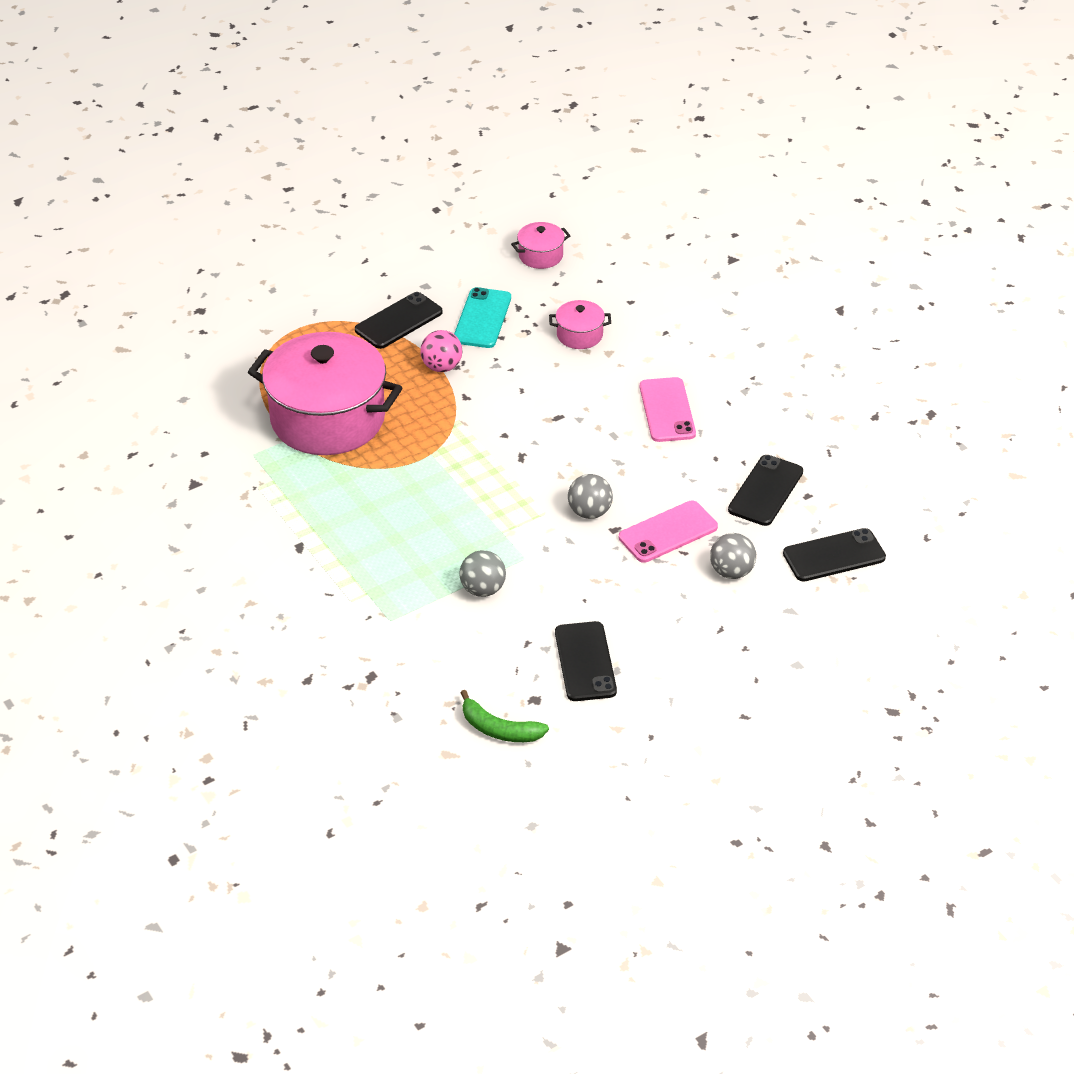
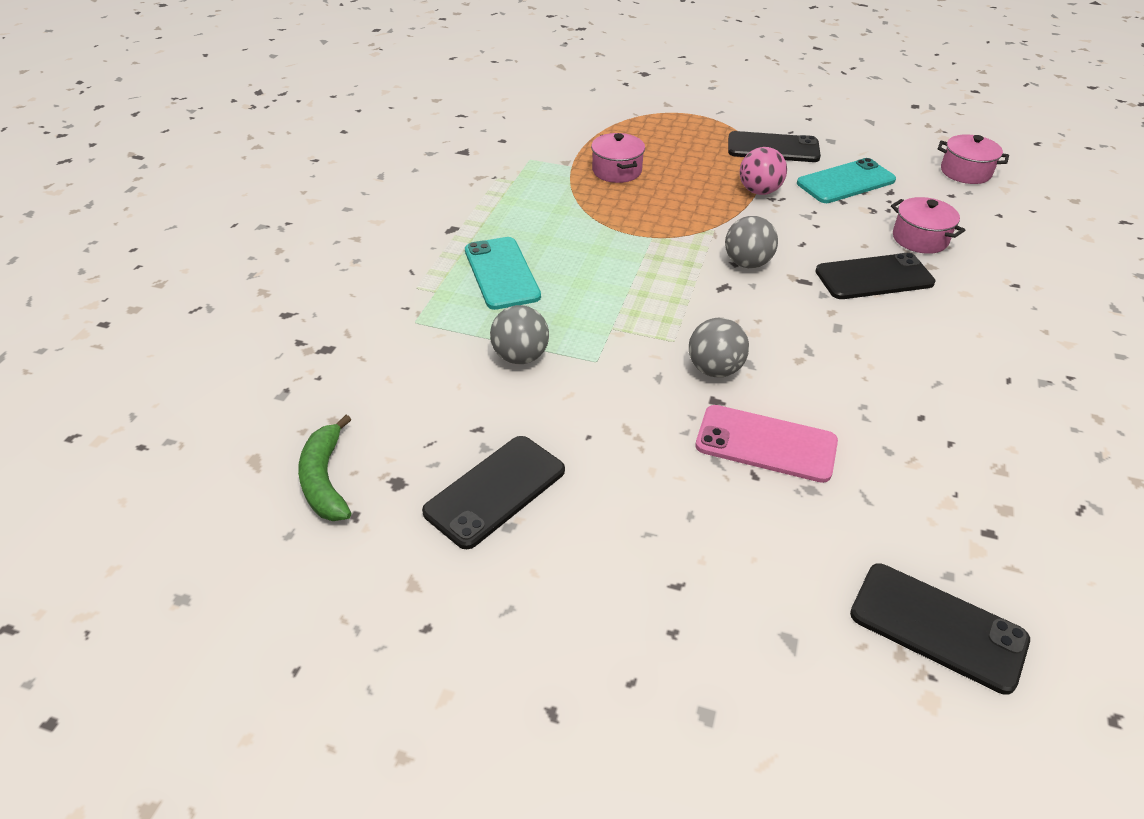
camera: 50 degrees right, 0 degrees up
pink pot [248,332,402,455] -> pink pot [591,133,645,183], size x0.42
pink phone [640,377,696,442] -> none
grey ball [710,533,756,579] -> grey ball moved to [725,216,778,268]
black phone [728,455,803,526] -> black phone moved to [815,253,936,299]
none -> turquoise phone [465,237,541,310]

